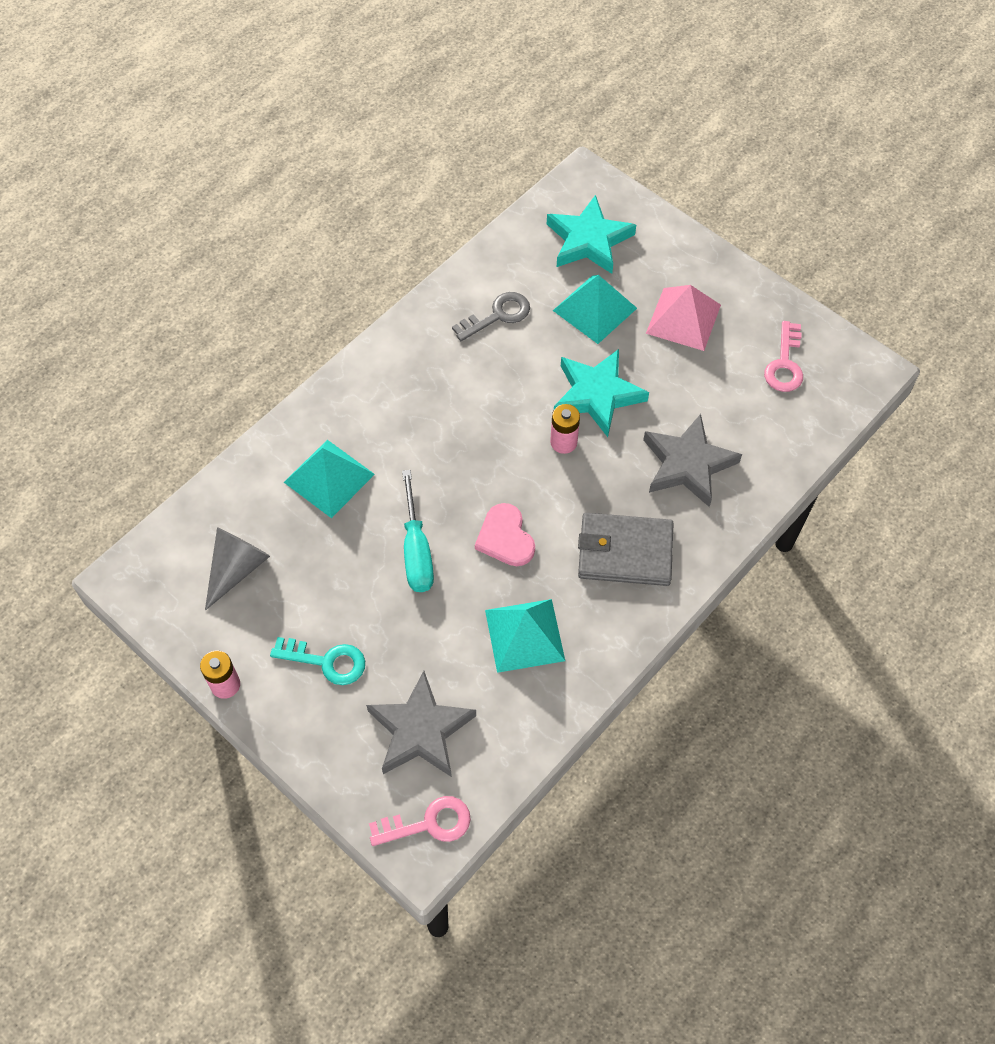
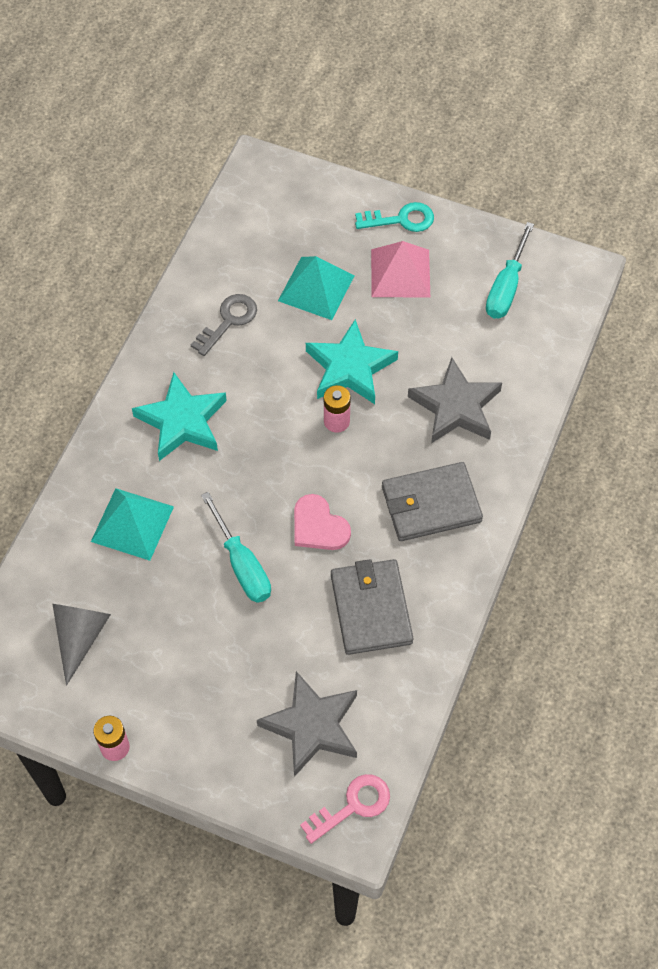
camera: 20 degrees left, 0 degrees up
turquoise key [270,637,365,685] -> turquoise key moved to [355,202,434,232]
turquoise pyramid [485,599,565,673] -> grey wallet [331,559,413,655]
turquoise star [547,195,636,274] -> turquoise star moved to [132,372,227,461]
pink key [764,321,803,392] -> turquoise screwdriver [486,222,534,319]

